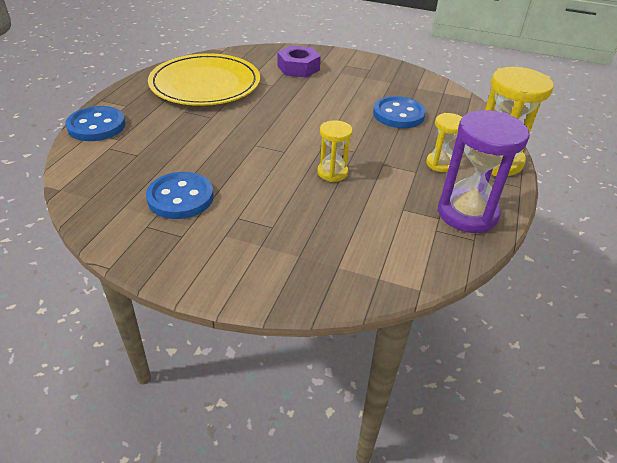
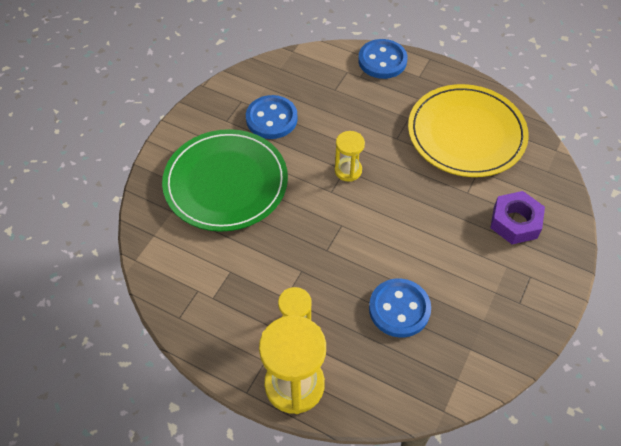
camera: 100 degrees right, 15 degrees up
yellow hourglass [317,120,353,182] -> yellow hourglass moved to [335,131,365,182]
purple hourglass [438,110,530,233] -> none
none -> green plate [162,129,288,232]

